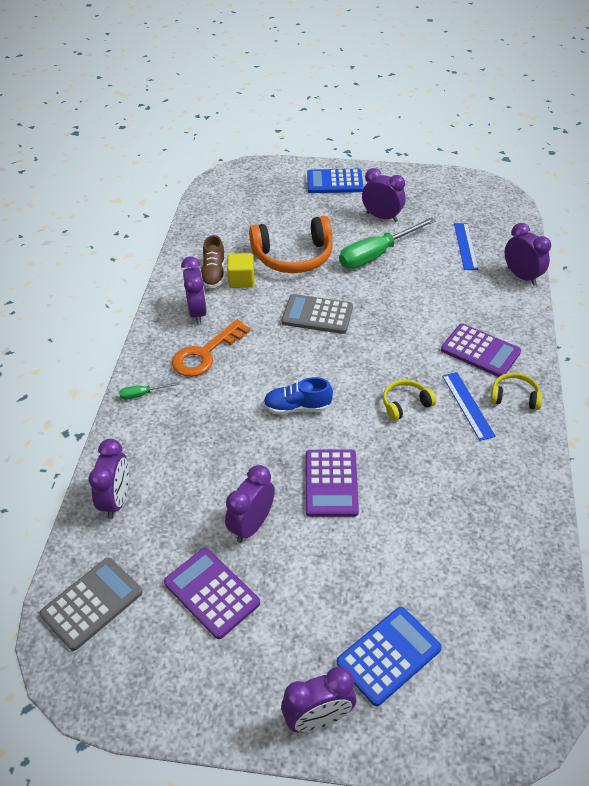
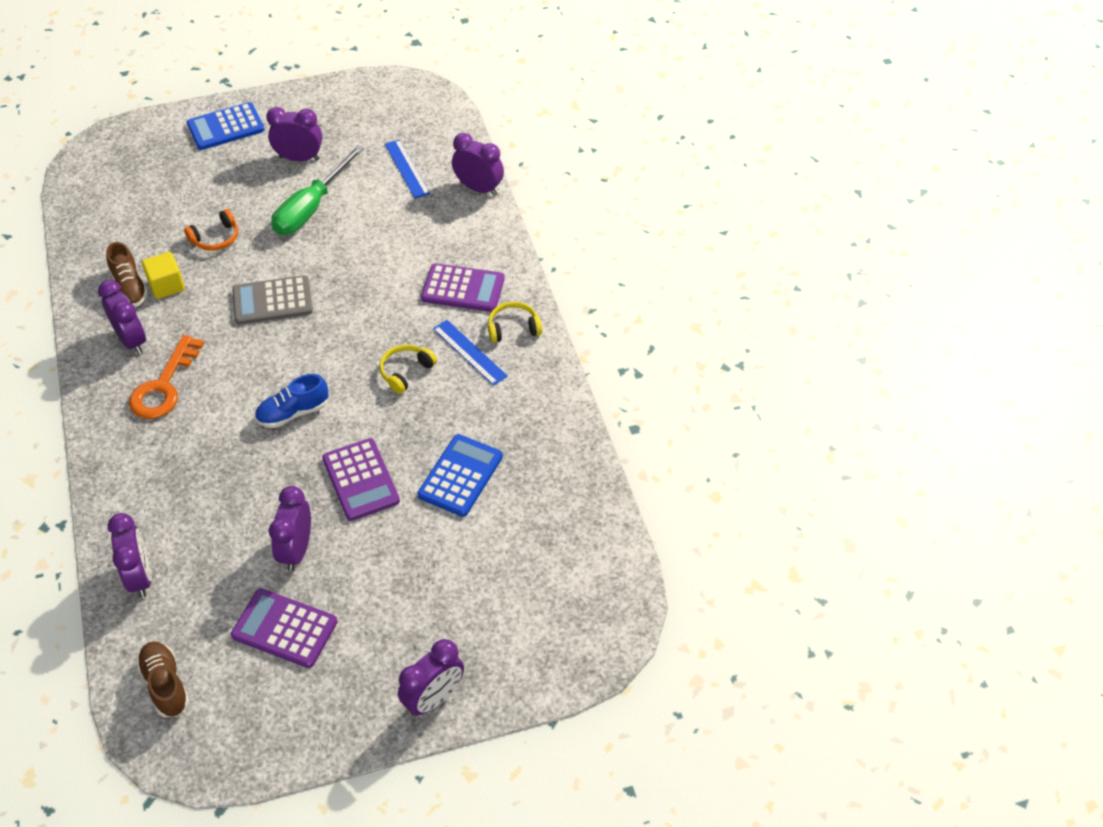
camera: 25 degrees left, 5 degrees up
grey calculator [39,557,143,651] -> brown shoe [136,641,189,717]
green screwdriver [119,382,180,400] -> none
orange headphones [249,216,333,273] -> orange headphones [184,209,238,251], size x0.51
blue calculator [337,607,442,706] -> blue calculator moved to [417,434,503,517]

